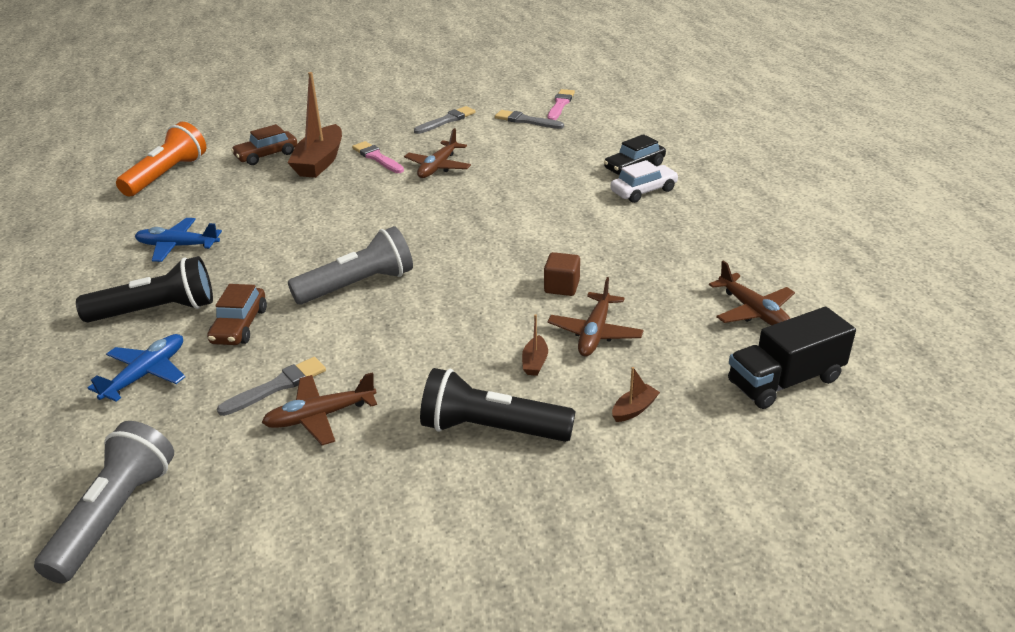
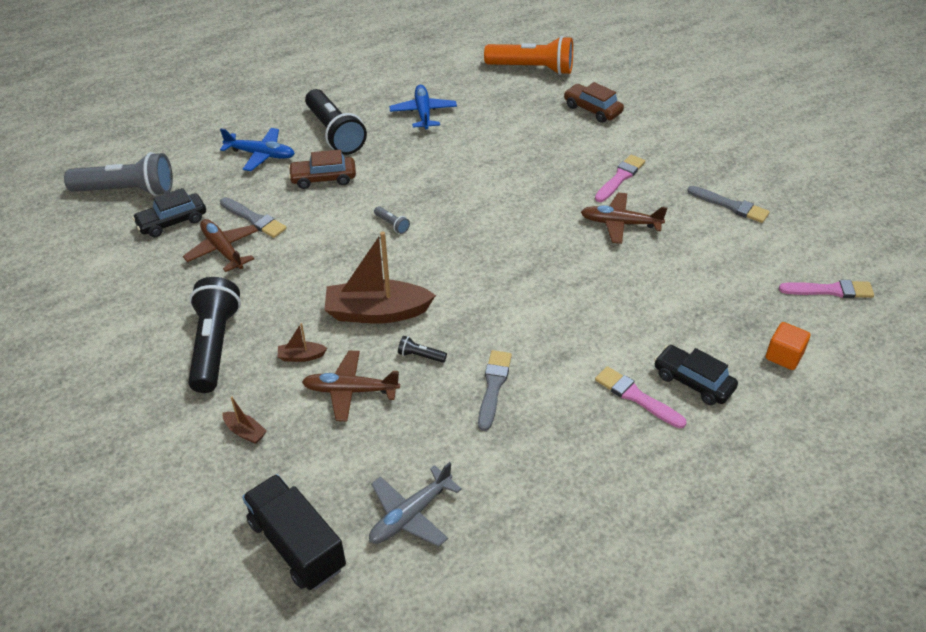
camera: 75 degrees right, 10 degrees up
brown boat [287,72,342,178] -> brown boat moved to [324,231,436,324]
grey flashlight [288,226,413,305] -> grey flashlight [374,206,410,234], size x0.40
grey brush [495,110,564,129] -> grey brush moved to [478,350,512,431]
brown cube [544,252,580,296] -> black flashlight [398,336,447,363]
white car [610,160,679,203] -> pink brush [595,366,687,429]
brown plane [709,260,795,325] -> grey plane [369,462,462,547]
none -> black car [132,188,206,237]
none -> orange cube [766,322,810,370]

